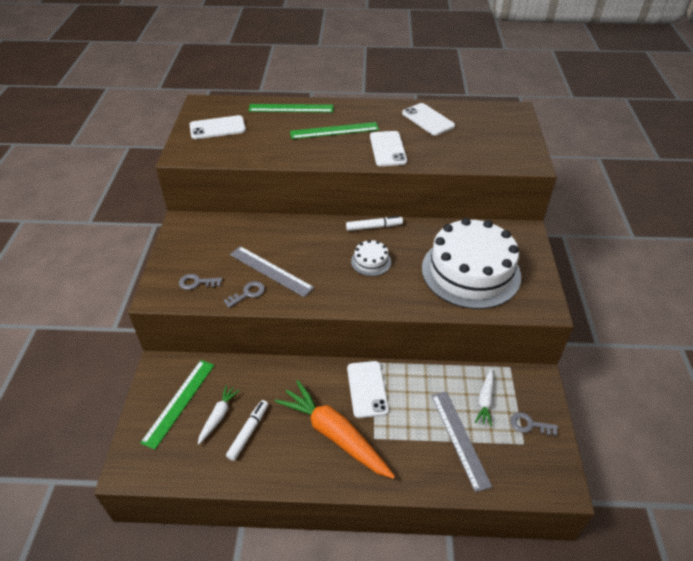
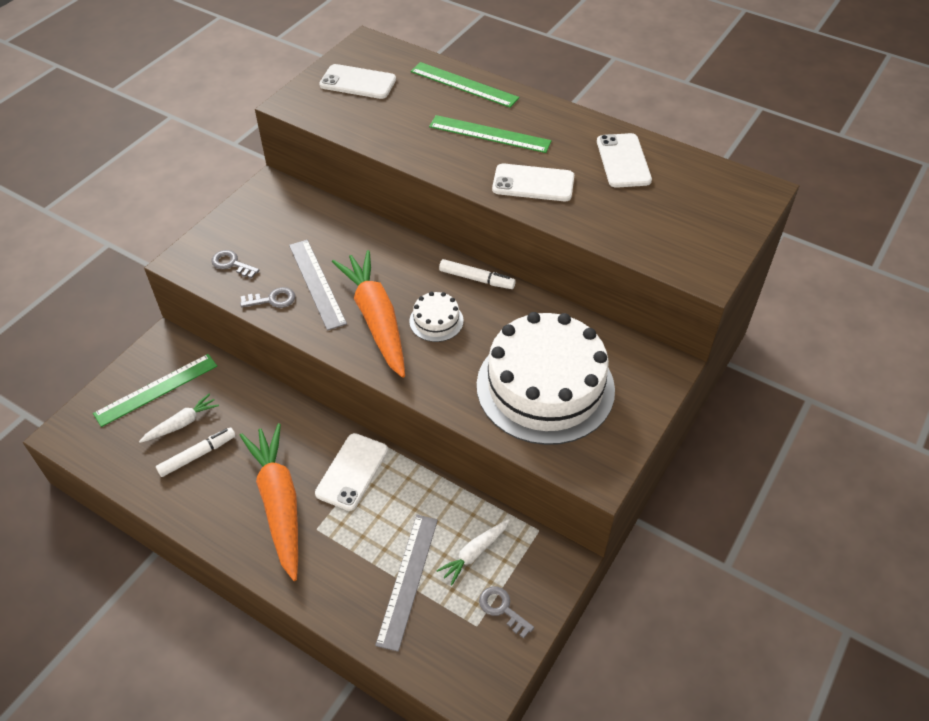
camera: 30 degrees right, 5 degrees up
white phone [370,131,407,166] -> white phone turned 75 degrees clockwise [492,164,574,201]
none -> orange carrot [332,250,405,378]

